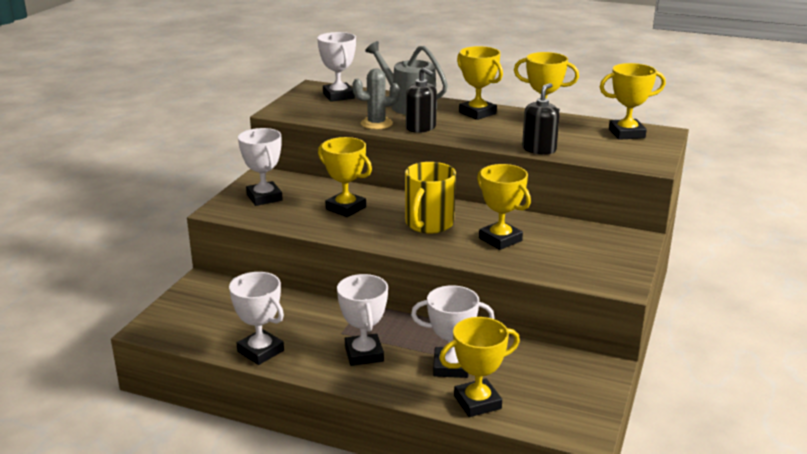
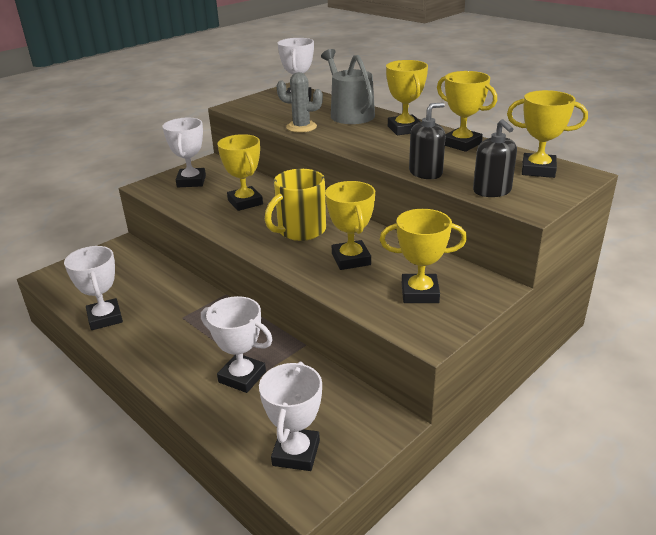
camera: 25 degrees right, 5 degrees up
white trophy [337,274,388,366] -> white trophy moved to [259,362,322,471]
black soap dispenser [406,67,437,133] -> black soap dispenser moved to [473,119,517,197]
yellow trophy [439,317,520,417] -> yellow trophy moved to [380,209,467,303]

